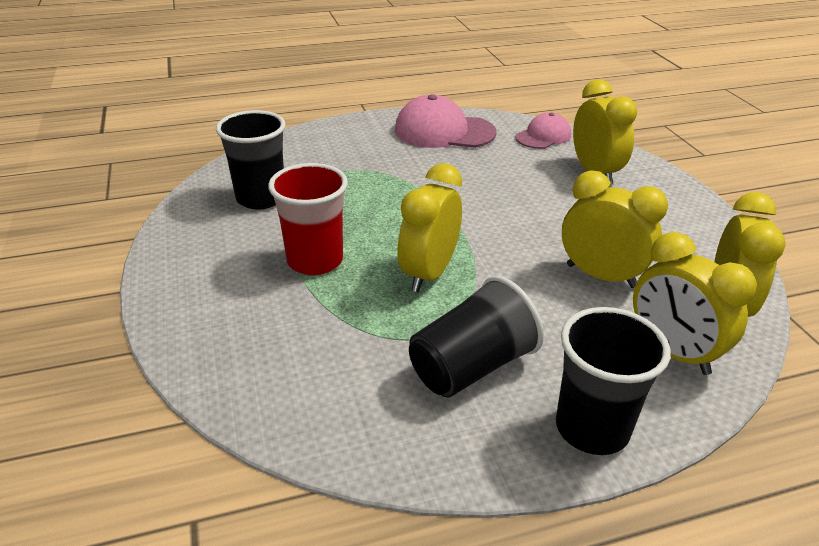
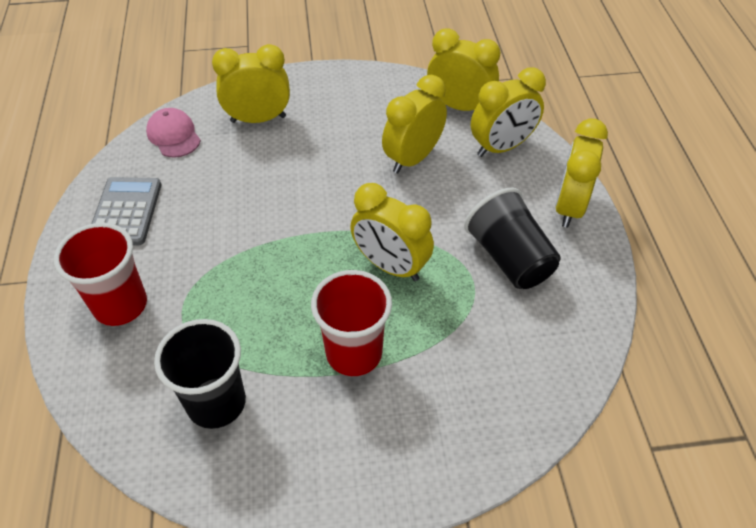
camera: 80 degrees left, 15 degrees up
pink cap [395,94,497,148] -> grey calculator [91,177,161,245]
black cup [556,307,671,455] -> yellow clock [555,118,608,228]
none -> red cup [54,223,147,326]

